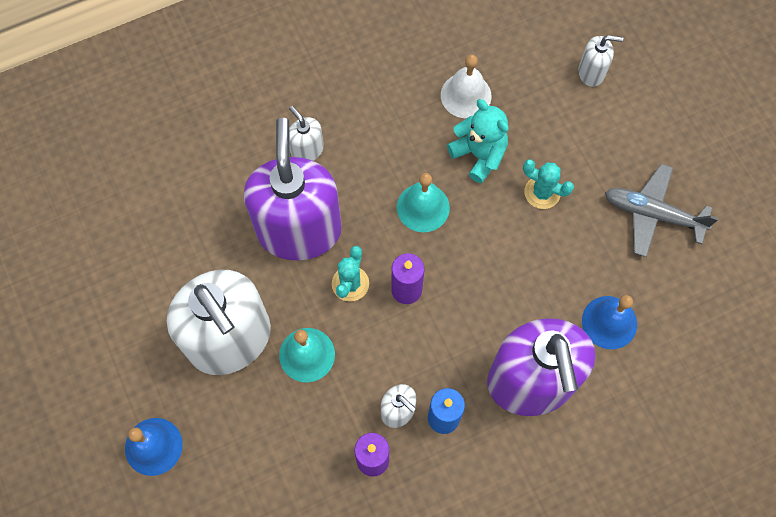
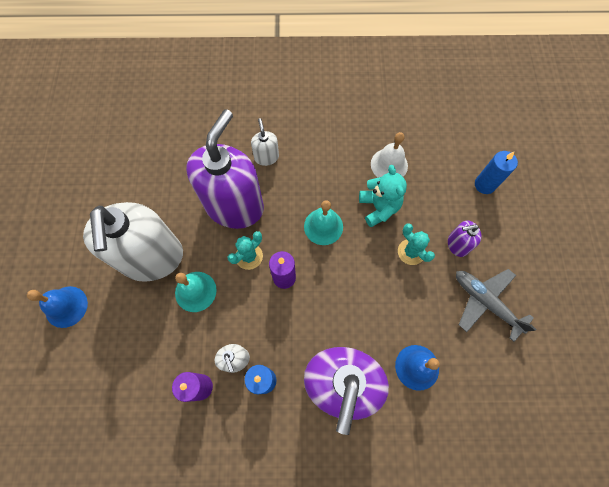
camera: 25 degrees right, 0 degrees up
white soap dispenser [578,35,623,87] -> blue candle [475,151,518,194]
none -> purple soap dispenser [448,221,482,257]

